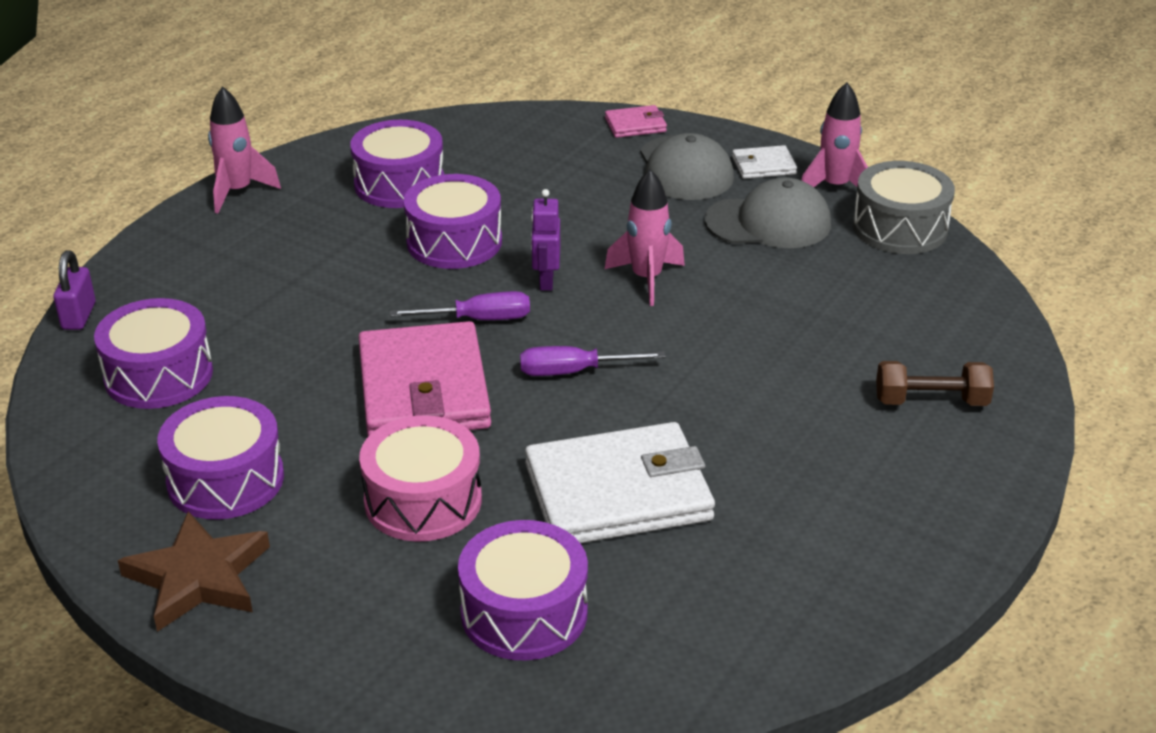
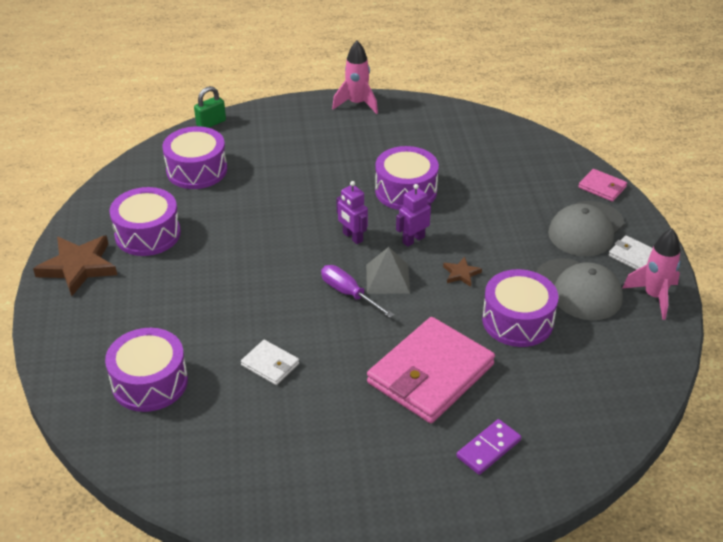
camera: 50 degrees right, 5 degrees up
purple padlock [53,251,95,330] -> green padlock [194,86,226,128]
purple drum [350,120,444,208] -> purple drum moved to [482,269,558,347]
pink wallet [358,321,491,436] -> pink wallet moved to [367,317,495,423]
pink drum [359,415,482,542] -> none
purple screwdriver [390,291,530,320] -> purple robot [336,181,368,244]
white wallet [525,422,715,543] -> white wallet [241,340,299,385], size x0.45
pink rocket [605,169,685,306] -> brown star [443,257,482,287]
grey drum [853,161,955,254] -> none
brown dumbbell [876,361,994,406] -> purple domino [456,419,521,475]
none -> grey pyramid [366,247,410,294]

